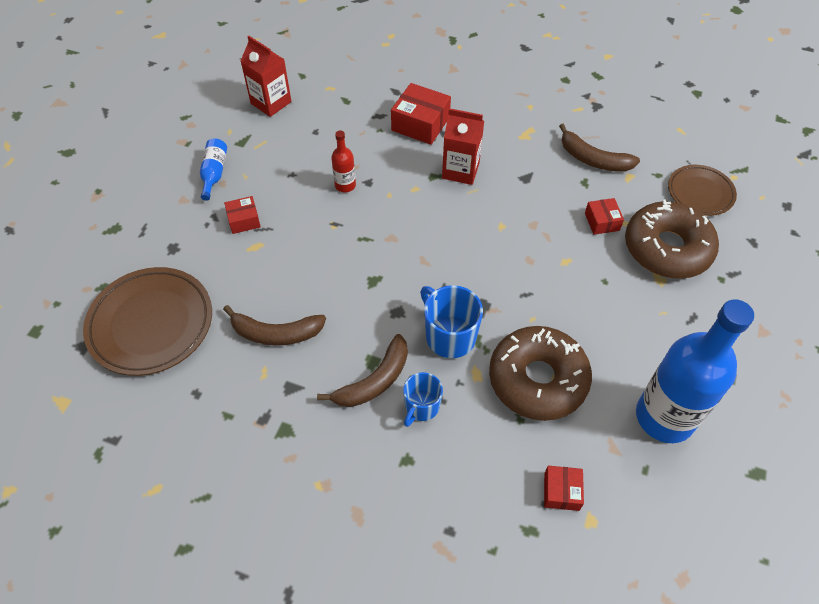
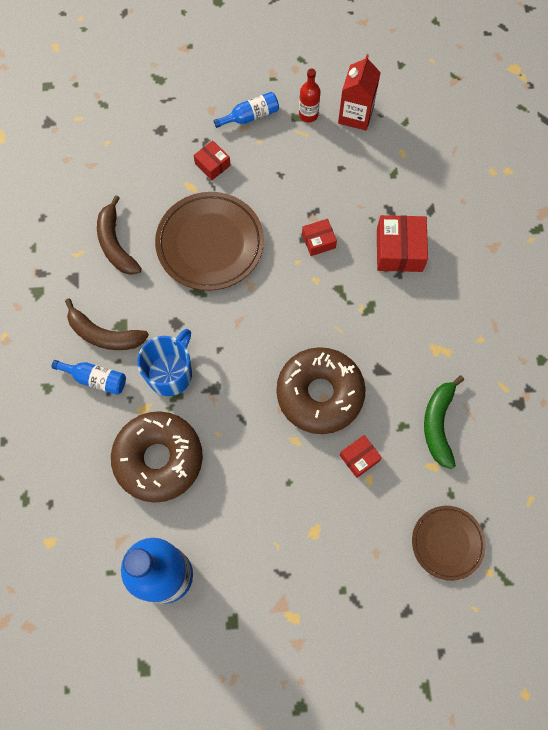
camera: 65 degrees right, 15 degrees up
brown plate [83,267,212,376] -> brown plate moved to [155,192,264,291]
red bottle [331,131,356,192] -> red bottle moved to [299,68,321,122]
blue mug [403,372,443,427] -> blue bottle [51,360,126,395]
red carton [442,108,484,185] -> none
red box [544,466,584,511] -> red box moved to [302,219,337,256]
brown banana [559,124,640,172] -> green banana [424,375,464,469]
brown donut [625,200,719,279] -> brown donut moved to [276,347,365,434]

